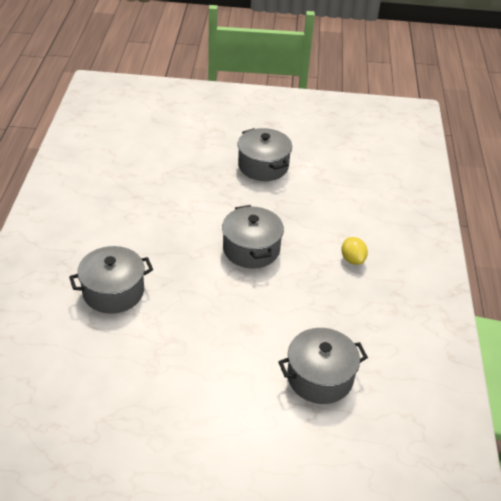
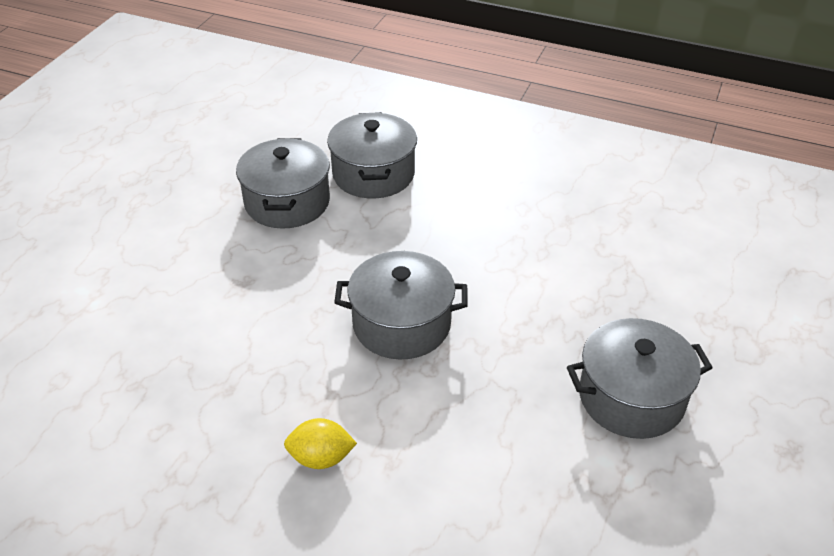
camera: 110 degrees right, 0 degrees up
grey pot [278,328,368,404] -> grey pot moved to [236,138,330,229]

